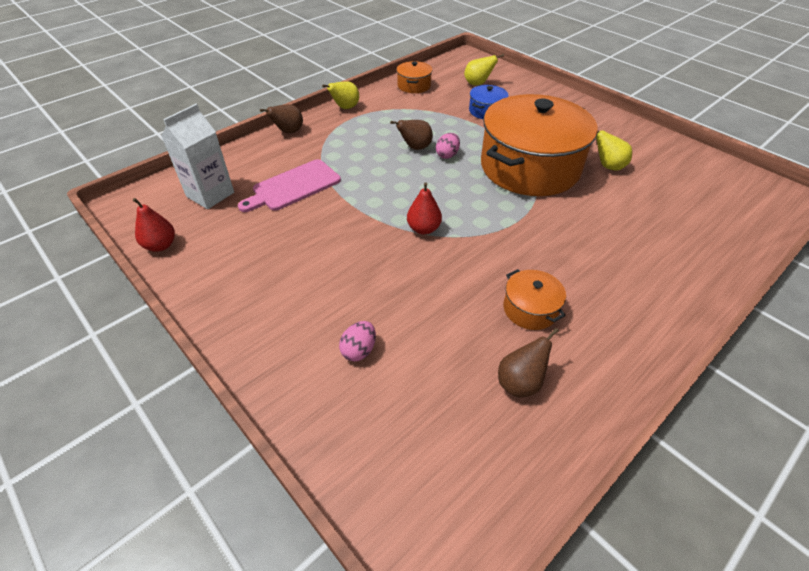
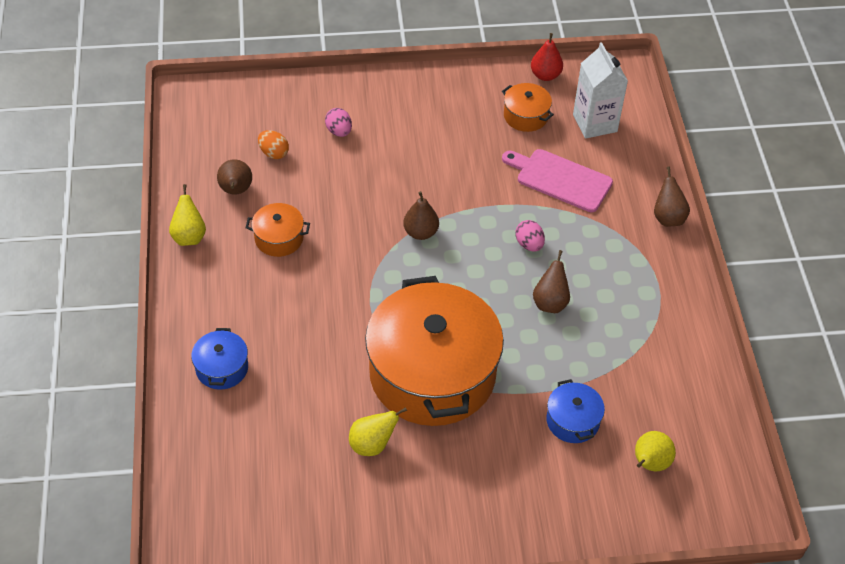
camera: 125 degrees right, 5 degrees up
pink cutting board [238,159,341,212] -> pink cutting board turned 60 degrees counterclockwise [502,149,613,212]
yellow pear [322,81,359,109] -> yellow pear moved to [169,184,206,246]
orange pot [396,61,432,93] -> orange pot moved to [502,83,554,132]
red pear [407,182,442,235] -> brown pear [403,191,439,240]
pink egg [436,133,460,159] -> pink egg moved to [515,220,545,251]
none -> blue pot [191,328,248,390]
none -> orange egg [258,130,289,159]

